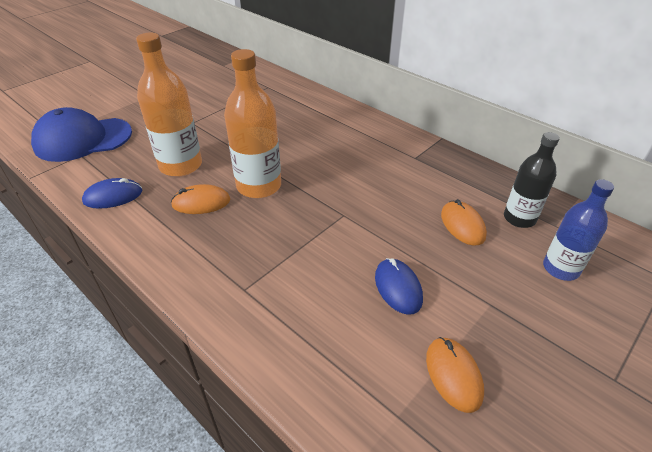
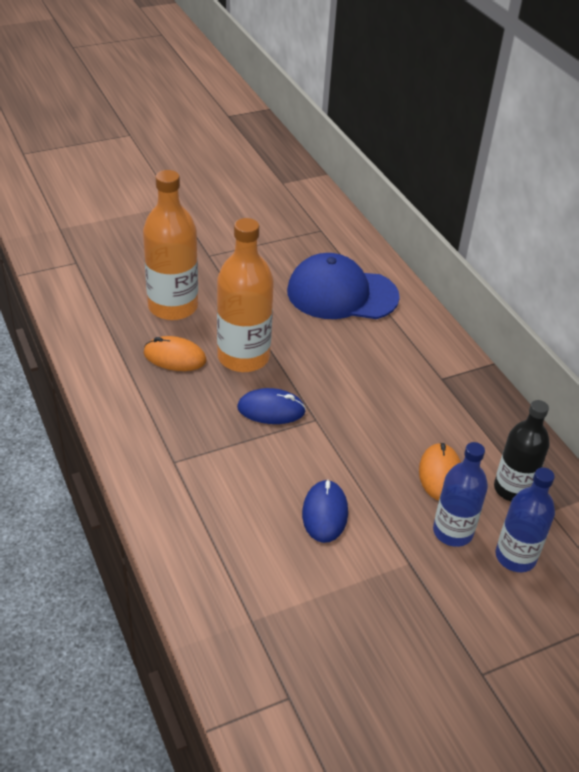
camera: 20 degrees right, 0 degrees up
blue cap [31,107,132,162] -> blue cap moved to [287,253,400,319]
blue mouse [82,178,142,209] -> blue mouse moved to [237,388,306,424]
orange mouse [426,337,484,413] -> none
none -> blue bottle [433,442,488,547]

